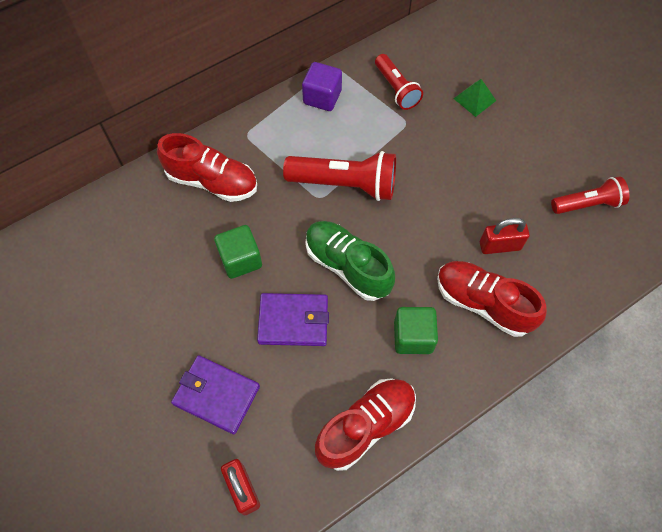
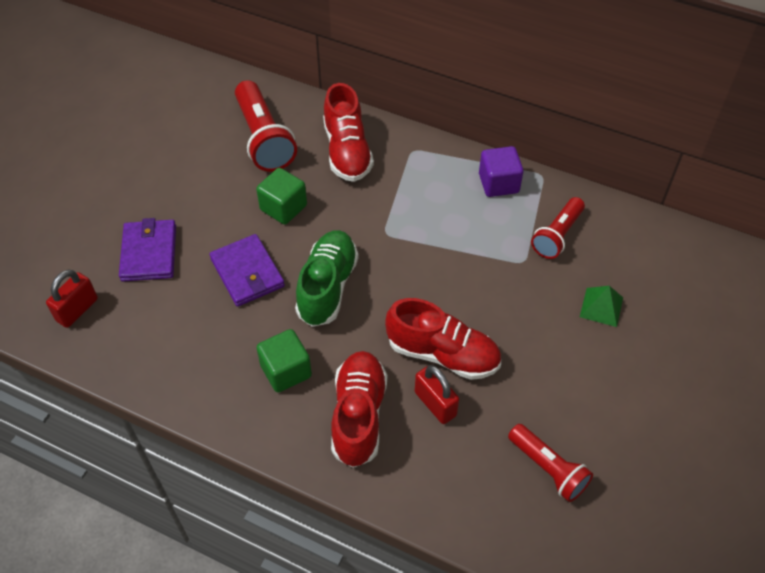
camera: 60 degrees right, 10 degrees down
red flashlight [283,151,396,201] -> red flashlight moved to [235,80,297,172]
red shoe [315,378,416,471] -> red shoe moved to [385,298,501,380]

